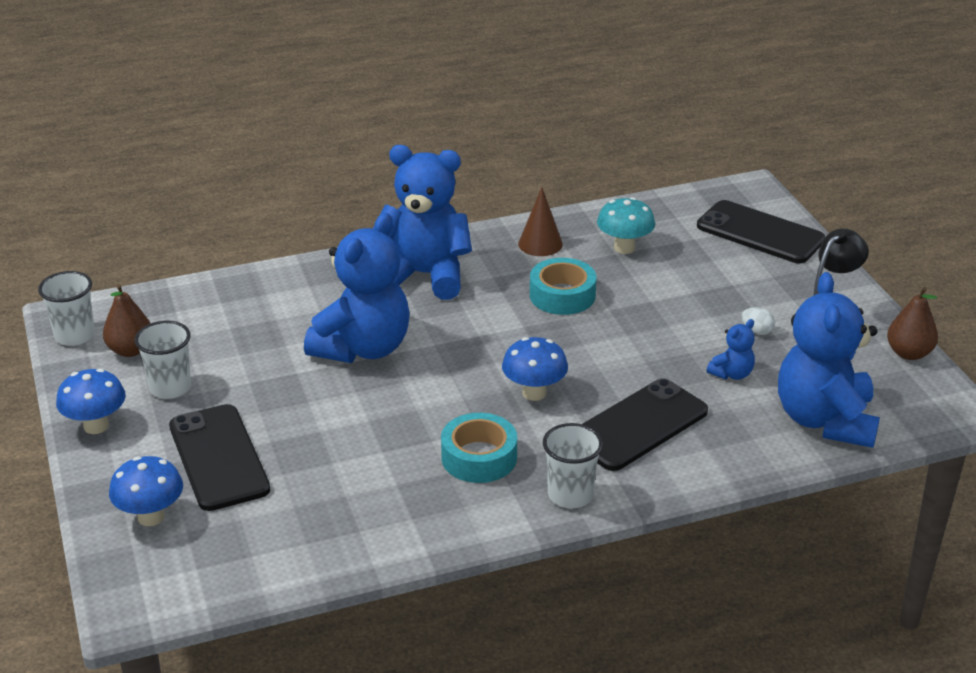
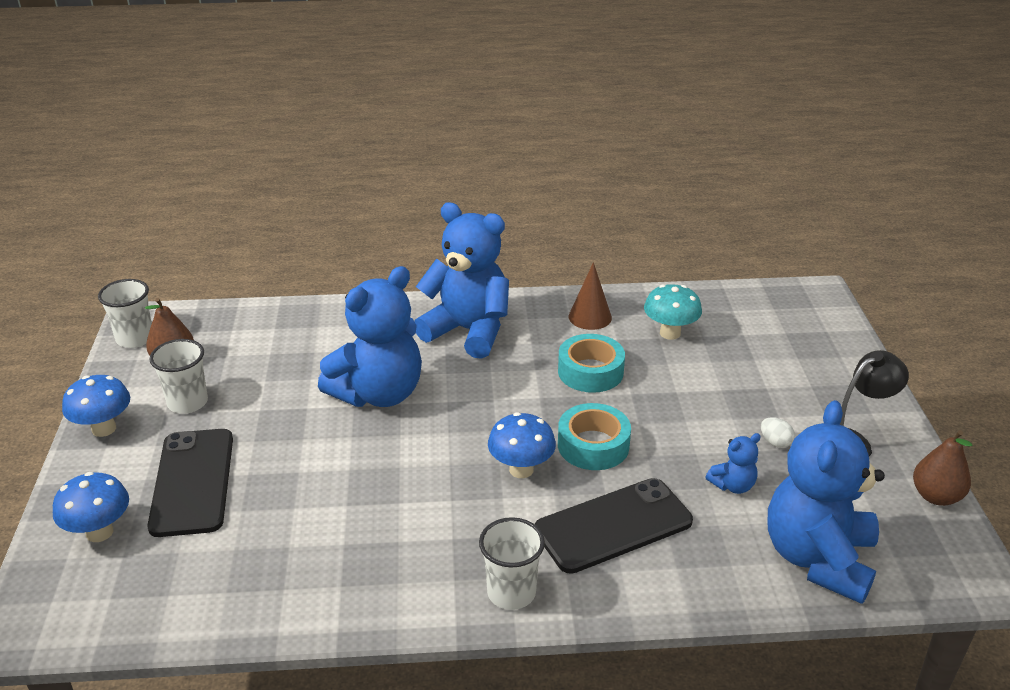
camera: 15 degrees right, 0 degrees up
turquoise tape [441,413,517,483] -> turquoise tape moved to [558,403,631,470]
black phone [697,200,825,263] -> none

